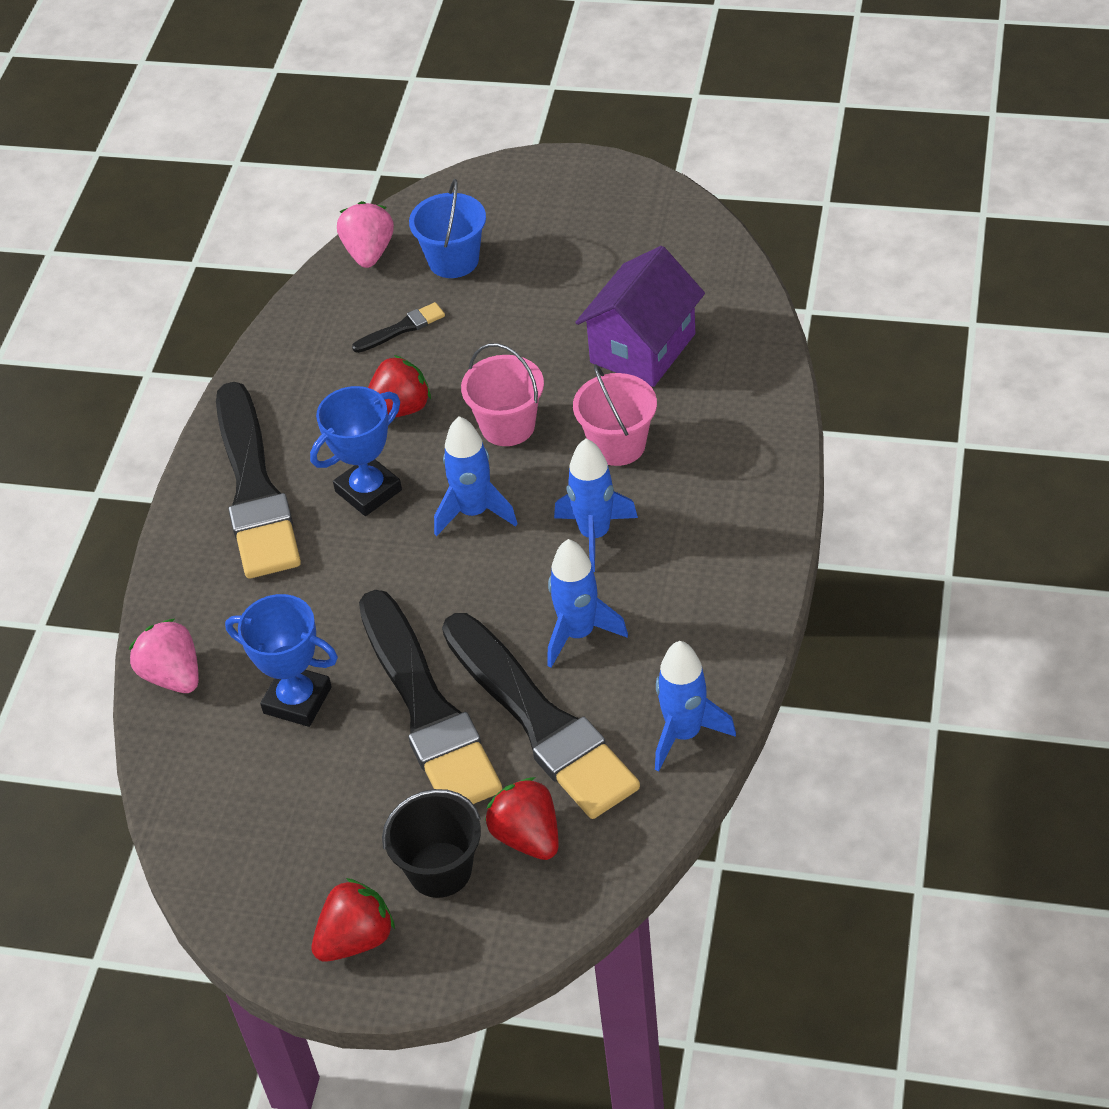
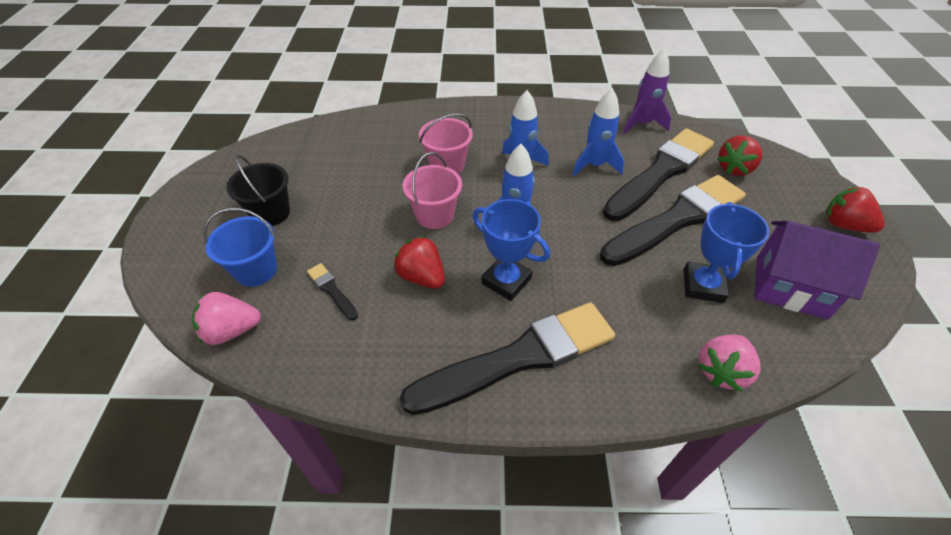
camera: 105 degrees left, 0 degrees up
black bucket [382,789,481,898] -> black bucket moved to [226,155,290,226]
purple house [575,246,705,387] -> purple house moved to [754,221,880,320]
blue rocket [655,641,736,772] -> purple rocket [623,48,671,134]

